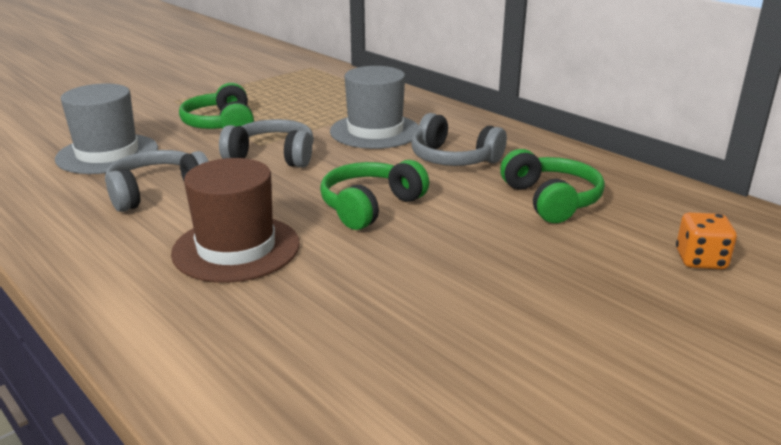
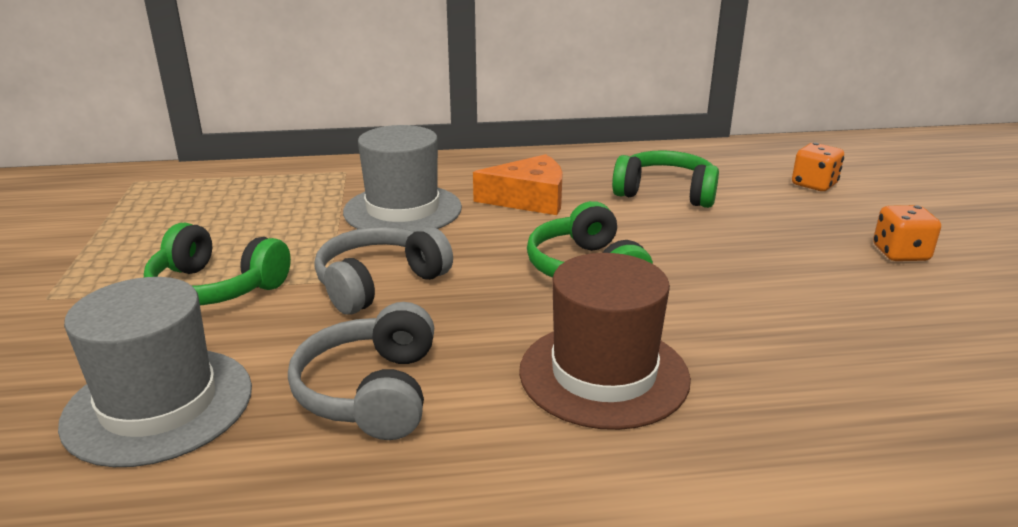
camera: 55 degrees left, 0 degrees up
grey headphones [411,113,507,166] -> orange cheese [473,154,563,215]
none -> orange dice [873,205,941,261]

